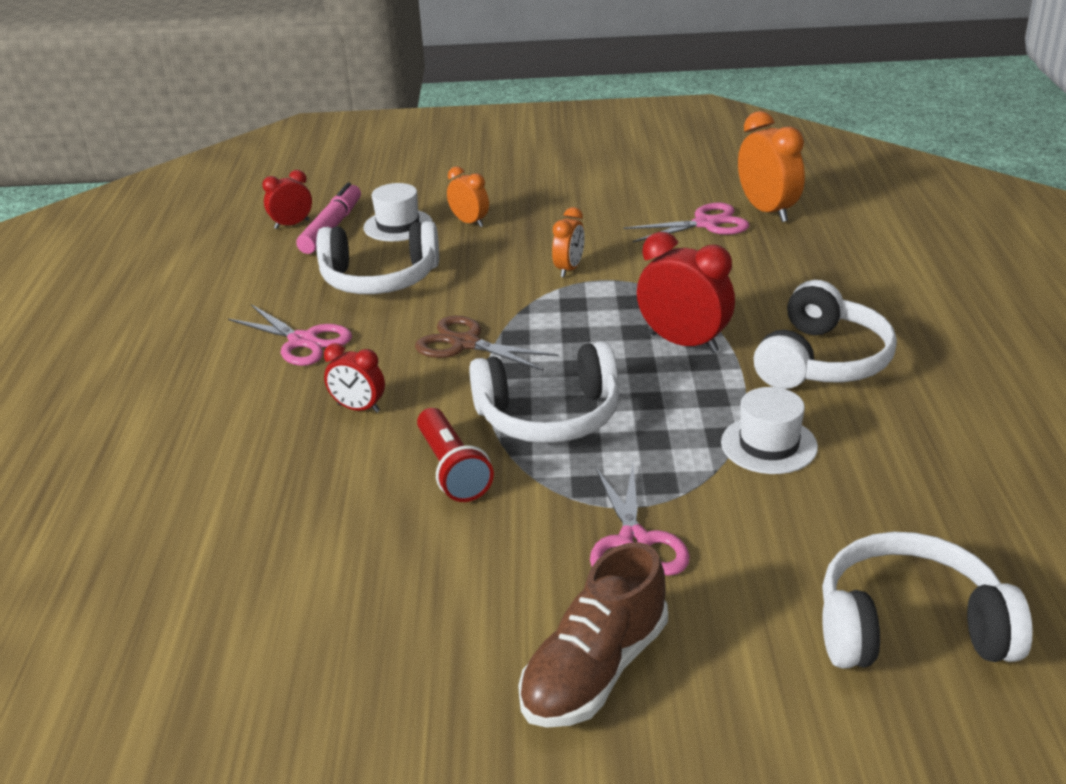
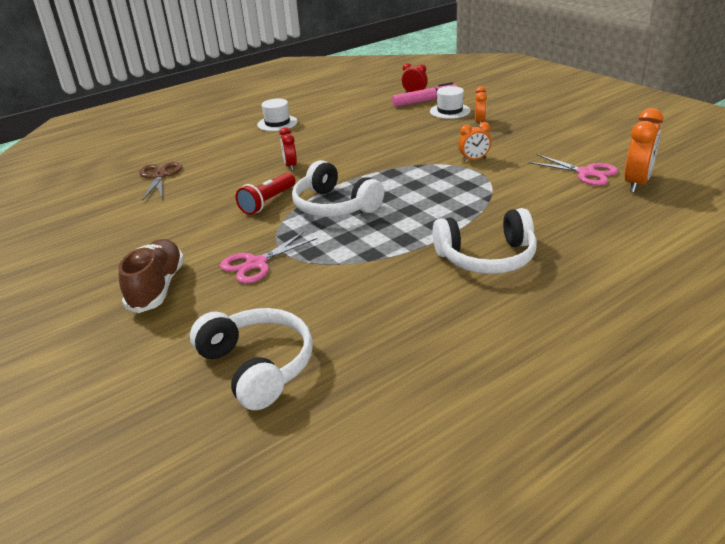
camera: 55 degrees right, 0 degrees up
pink scissors [228,304,352,366] -> none
white headphones [316,221,439,294] -> none
brown scissors [415,315,559,371] -> brown scissors moved to [139,162,182,200]
brown shoe [518,542,668,728] -> brown shoe turned 90 degrees clockwise [119,239,184,313]
red clock [637,232,735,353] -> none
white hat [721,387,818,474] -> white hat moved to [257,98,298,131]

